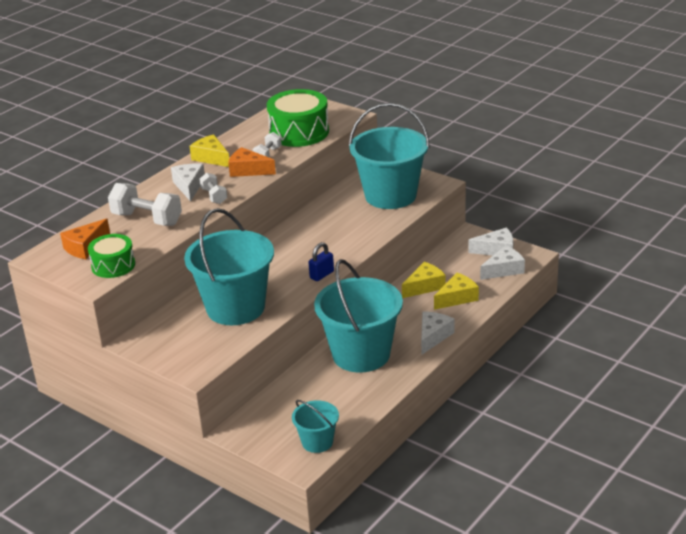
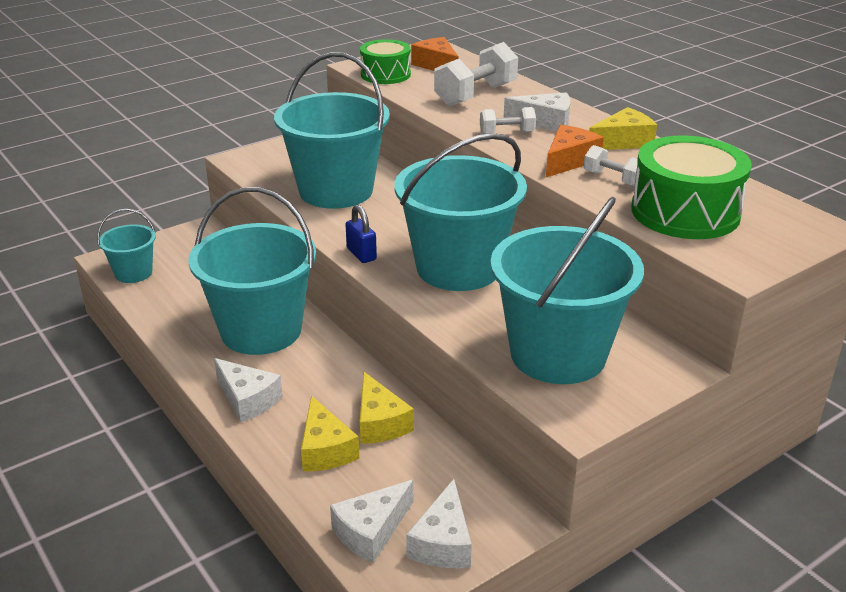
camera: 105 degrees right, 0 degrees up
white cheese [480,245,525,280] -> white cheese turned 60 degrees clockwise [330,480,413,563]
none -> turquoise bucket [394,133,527,291]

